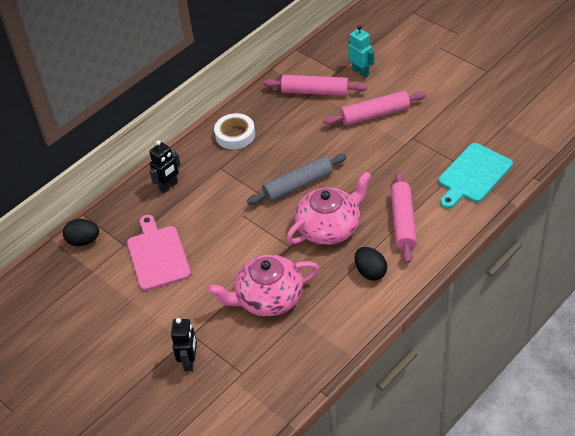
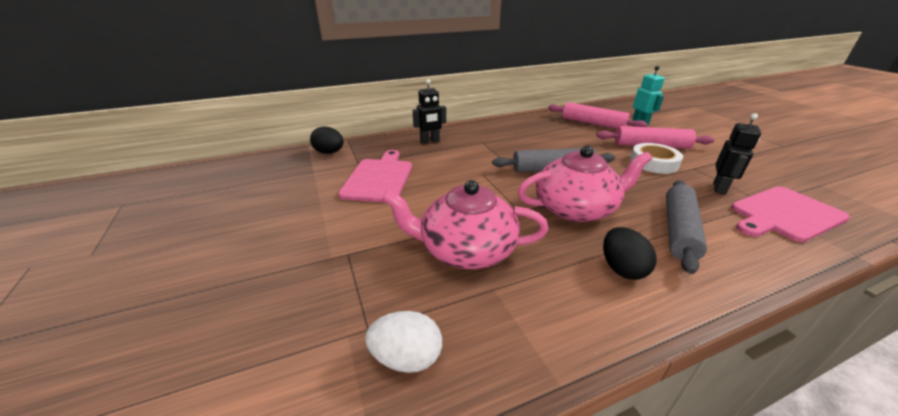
camera: 20 degrees right, 15 degrees down
black robot [171,318,197,371] -> black robot moved to [713,113,761,195]
white tape [214,113,255,149] -> white tape moved to [630,143,683,174]
pink rolling pin [390,171,417,263] -> grey rolling pin [666,180,707,274]
turquoise cutting board [438,143,513,209] -> pink cutting board [731,186,850,242]
none -> white egg [365,311,442,373]

